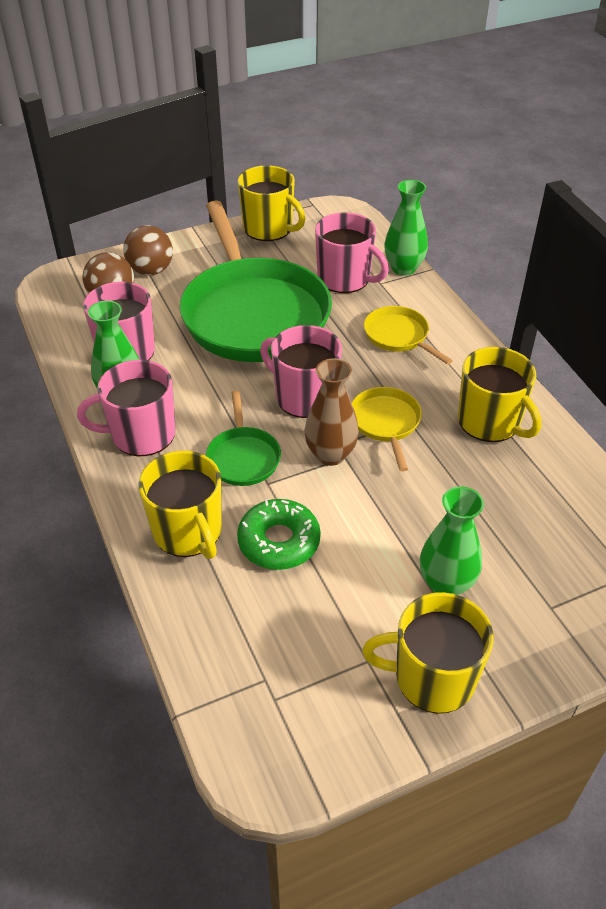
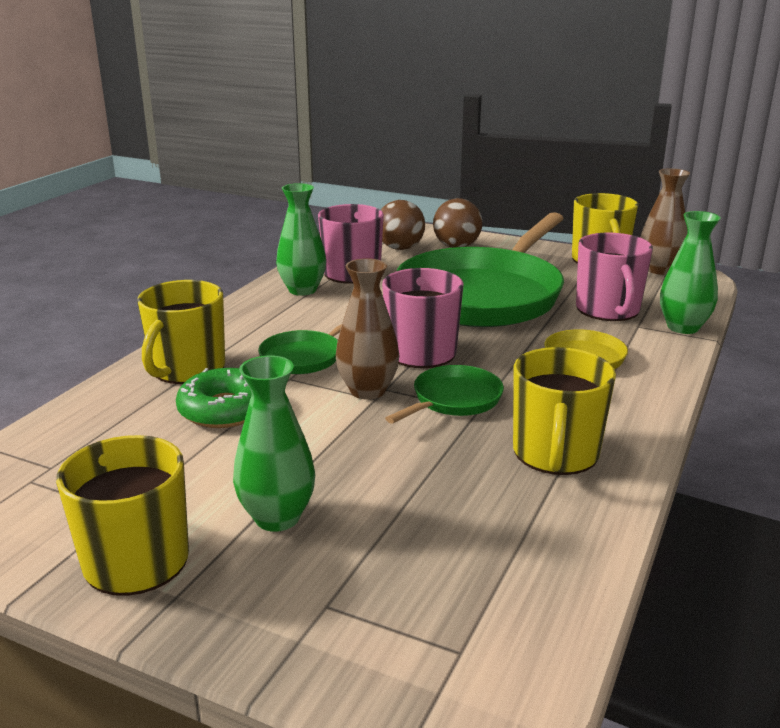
camera: 50 degrees right, 20 degrees down
pink mug [77,360,175,456] -> none
yellow pan [352,387,422,472] -> green pan [385,365,504,423]
none -> brown vase [640,168,690,275]

